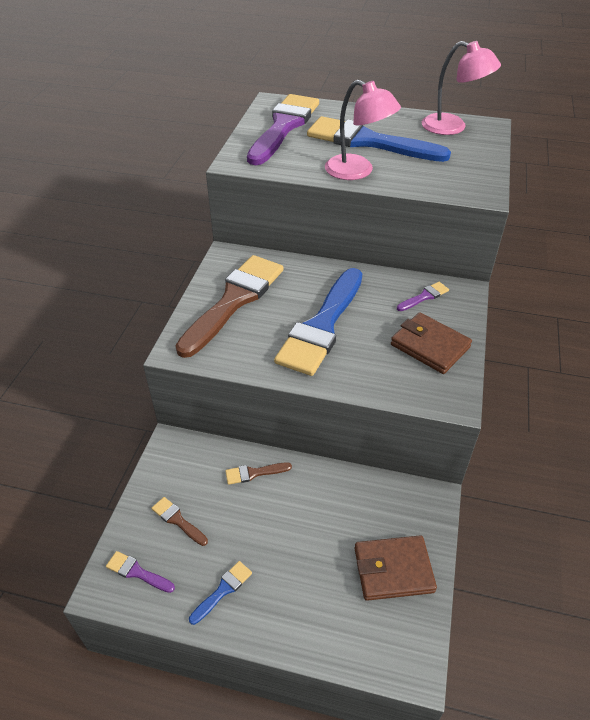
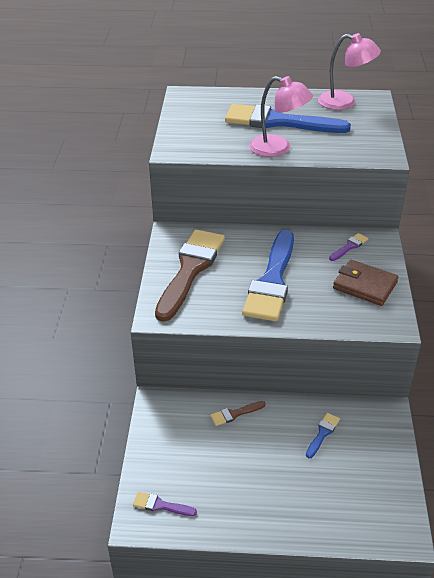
camera: 10 degrees left, 5 degrees down
brown brush [151,497,208,546] -> none
blue brush [189,561,252,625] -> blue brush moved to [306,413,340,458]
purple brush [247,94,319,165] -> none
brown wallet [354,535,437,601] -> none

